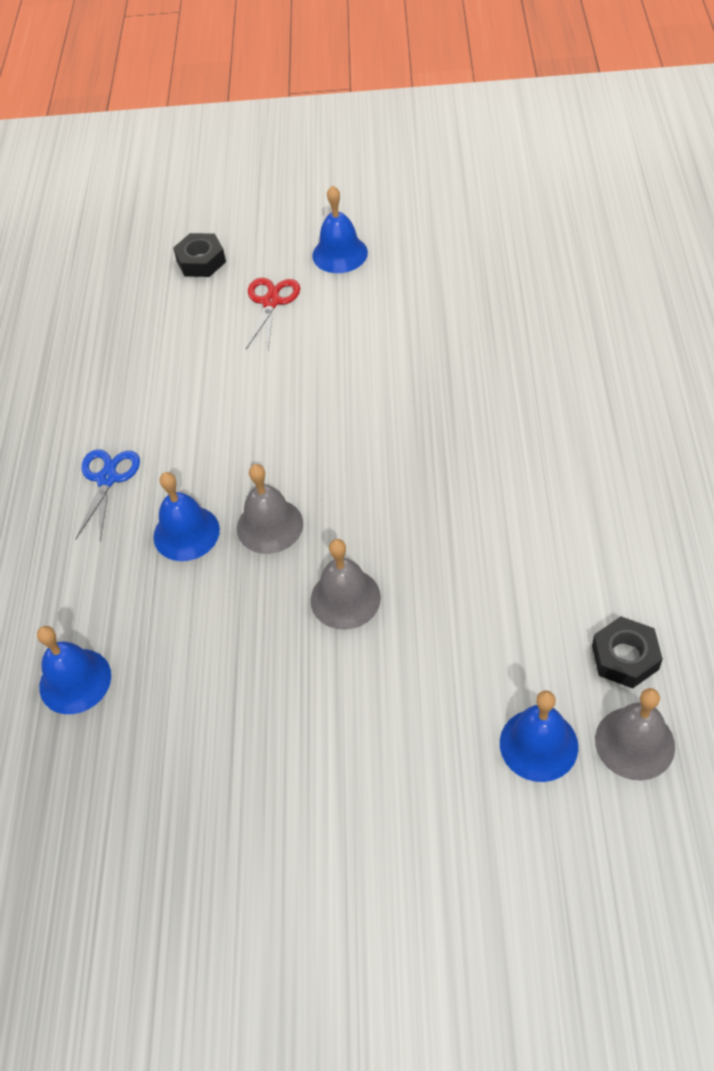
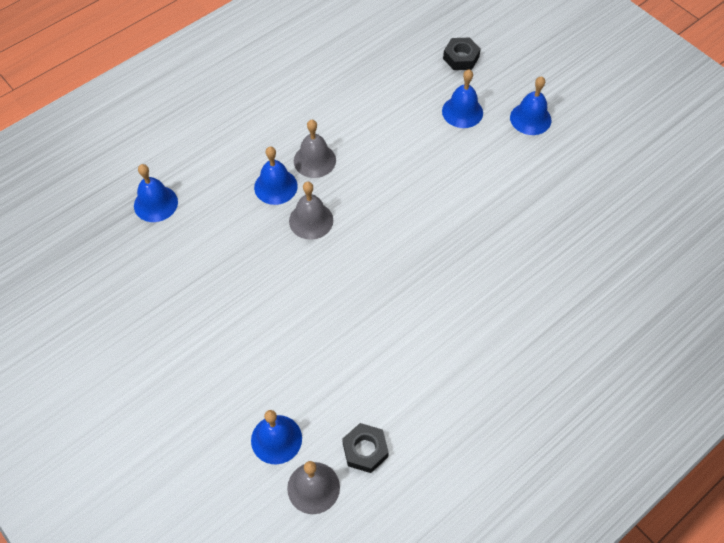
camera: 45 degrees right, 5 degrees up
blue scissors [76,449,140,541] -> none
red scissors [246,278,300,349] -> blue bell [442,69,483,128]
grey bell [310,539,381,630] -> grey bell moved to [294,120,336,178]

